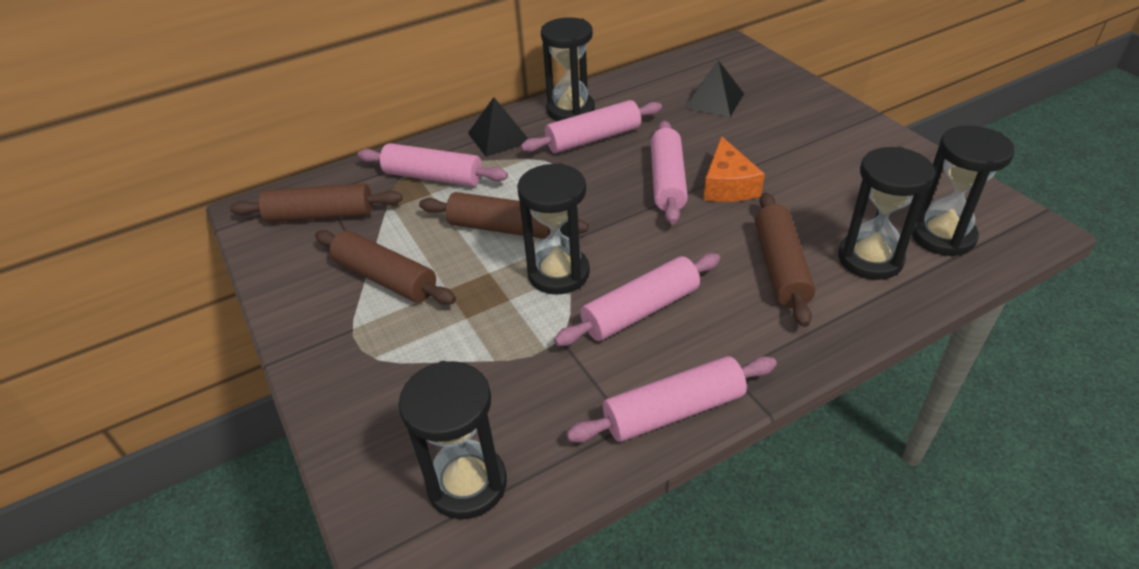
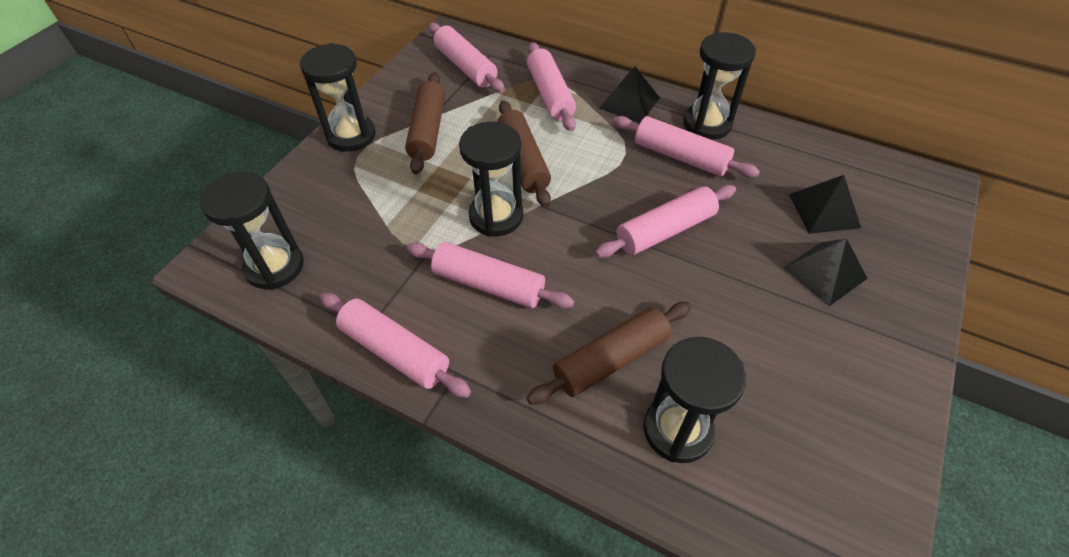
camera: 55 degrees right, 10 degrees up
brown rolling pin [230,183,402,223] -> pink rolling pin [429,23,505,92]
orange cheese [704,136,765,202] -> none
black hourglass [912,126,1015,257] -> black hourglass moved to [300,43,375,152]
none -> black pyramid [784,238,868,306]

